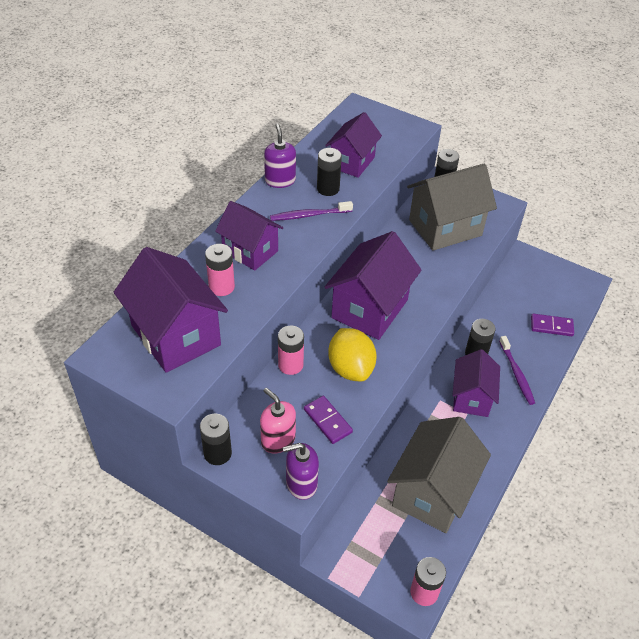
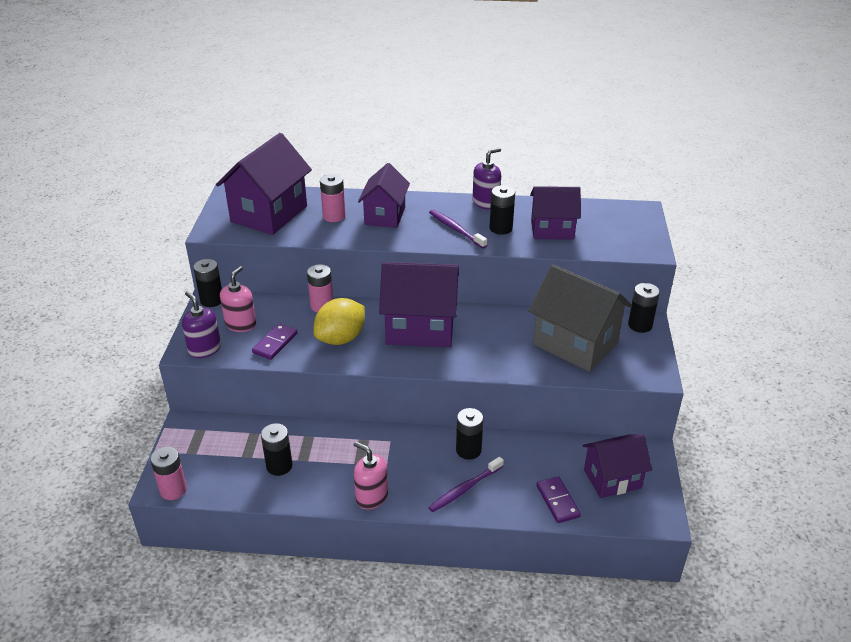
camera: 65 degrees right, 10 degrees down
grey house [387,417,491,533] -> black battery [261,423,292,476]
purple house [452,349,500,417] -> purple house moved to [583,434,652,498]
none -> pink soap dispenser [354,442,388,510]

